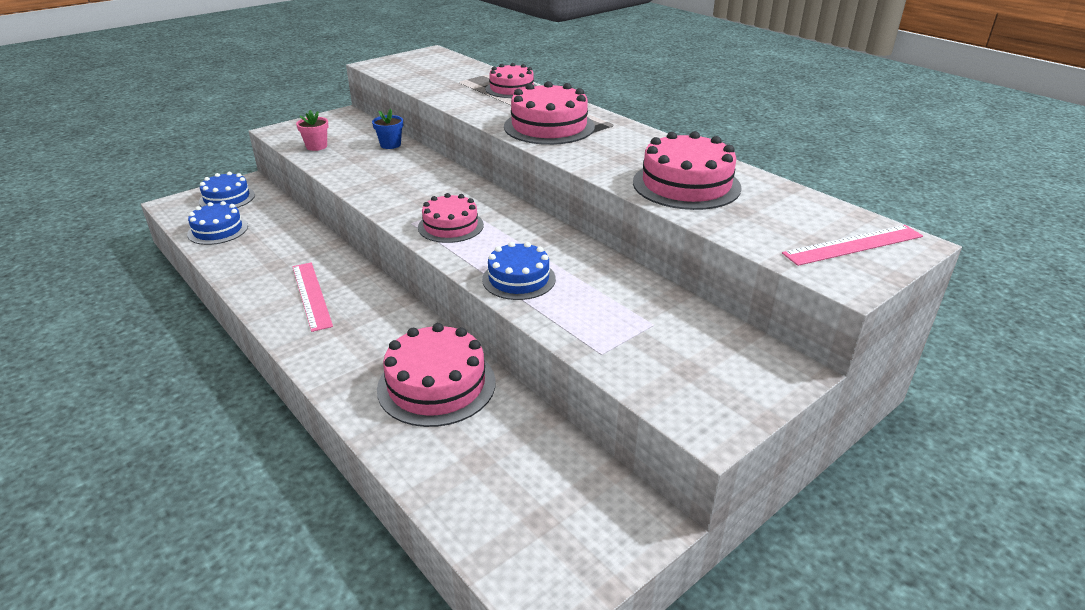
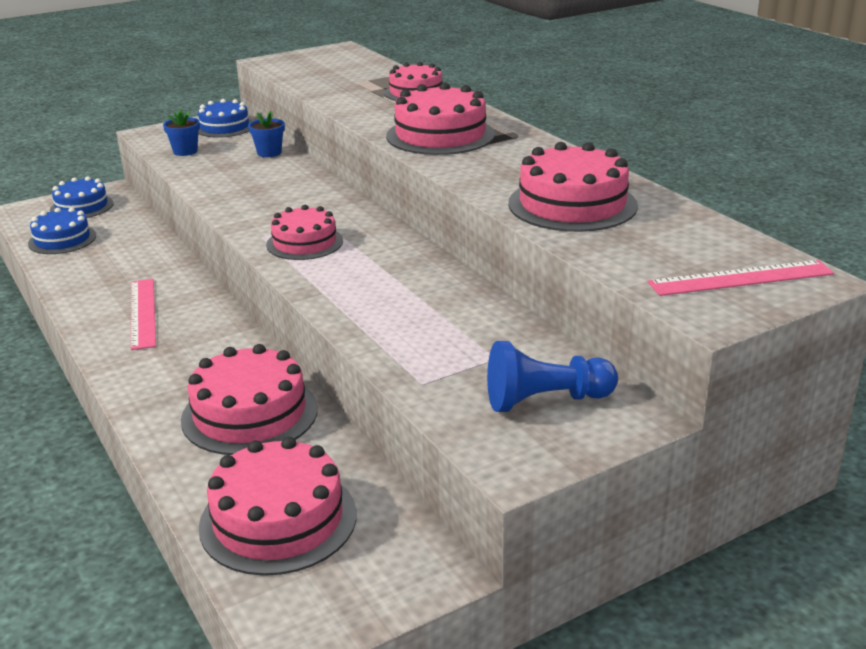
camera: 10 degrees right, 5 degrees down
pink flower pot [296,110,329,151] -> blue flower pot [163,109,200,156]
blue cake [482,242,556,300] -> blue cake moved to [198,99,252,138]
none -> pink cake [199,437,357,576]
none -> blue pawn [487,341,618,412]

